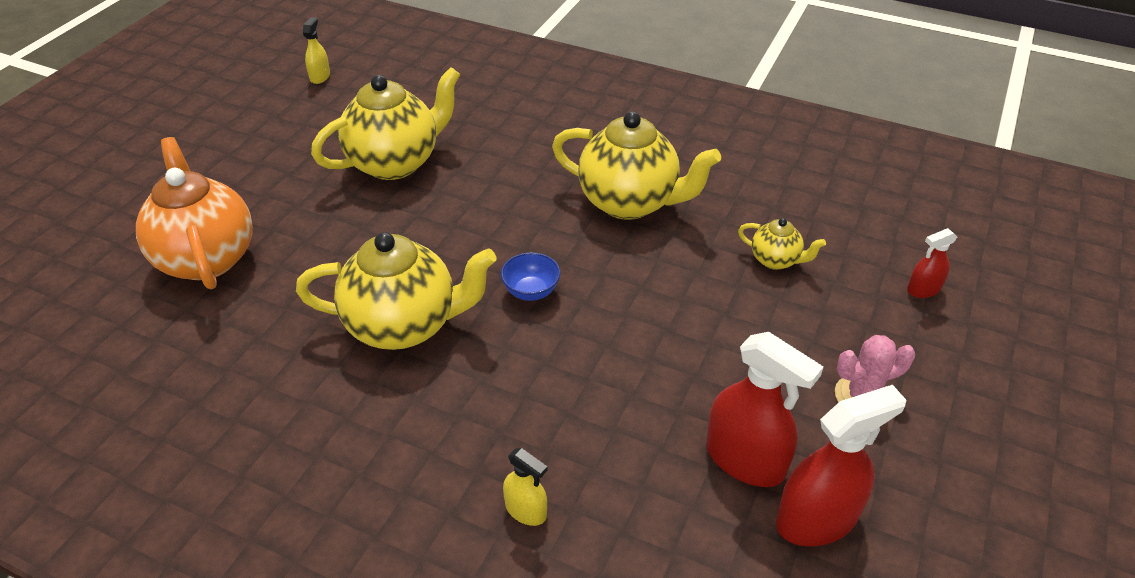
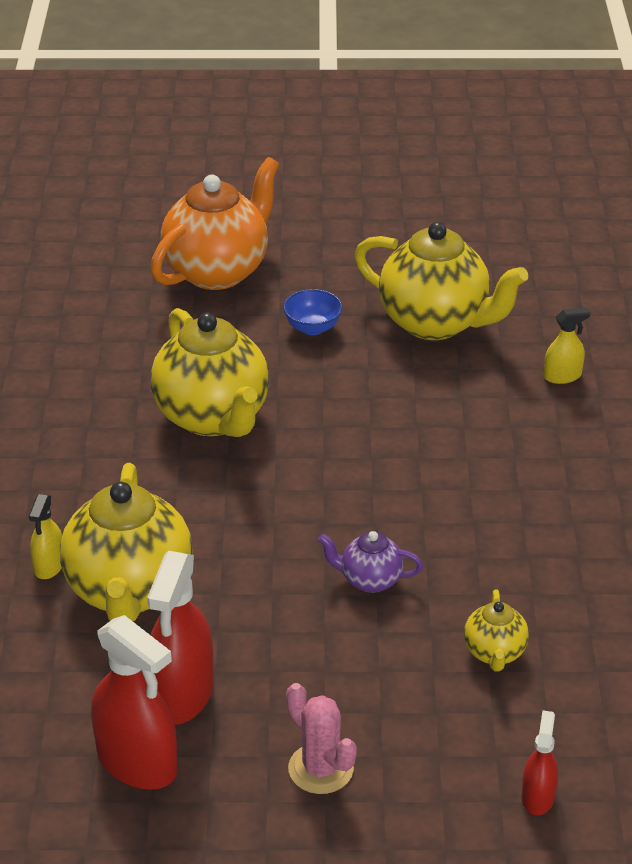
camera: 65 degrees right, 5 degrees down
yellow spray bottle [303,17,330,84] -> yellow spray bottle moved to [544,308,590,384]
blue bowl [501,252,560,301] -> blue bowl moved to [283,289,343,335]
yellow teapot [552,111,721,220] -> yellow teapot moved to [60,463,193,622]
red spray bottle [907,228,957,298] -> red spray bottle turned 60 degrees clockwise [522,710,558,815]
none -> purple teapot [318,531,423,593]

